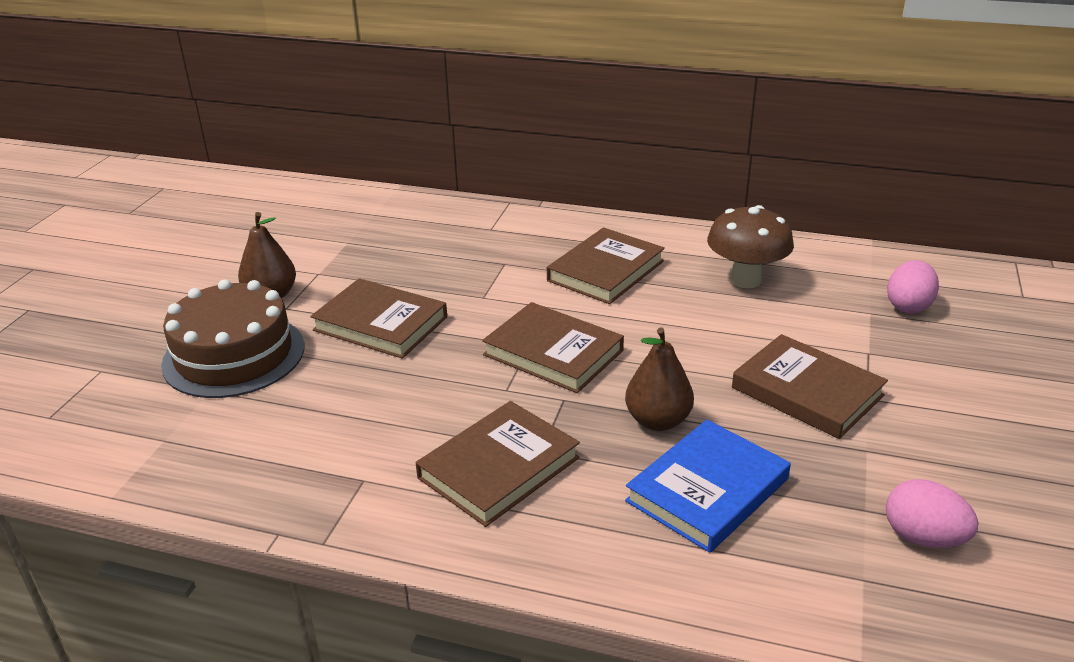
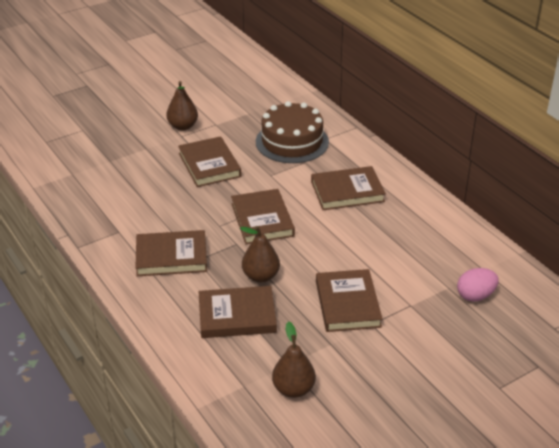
camera: 40 degrees right, 5 degrees up
brown cake [161,279,305,398] -> brown cake moved to [256,101,329,163]
blue book [625,420,791,553] -> brown book [199,286,277,338]
brown mushroom [707,205,794,288] -> none
pink egg [886,479,978,548] -> brown pear [272,321,316,398]

